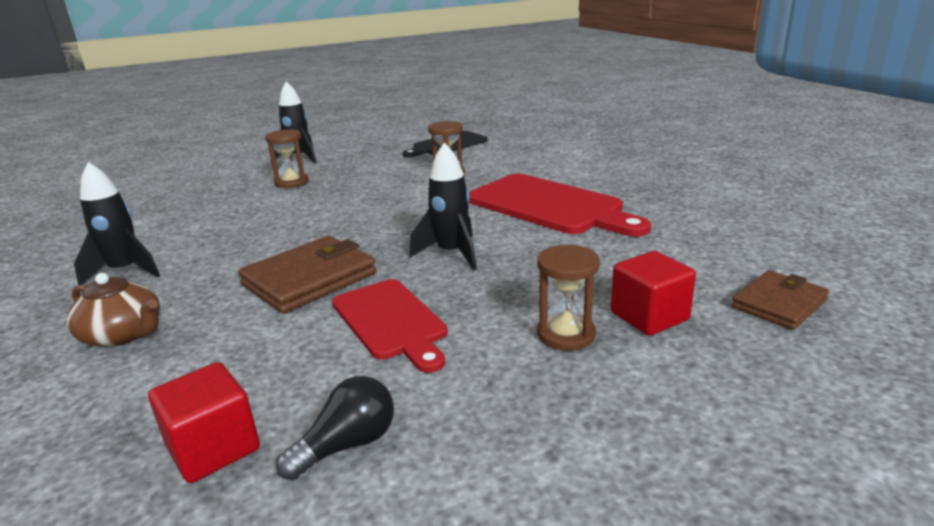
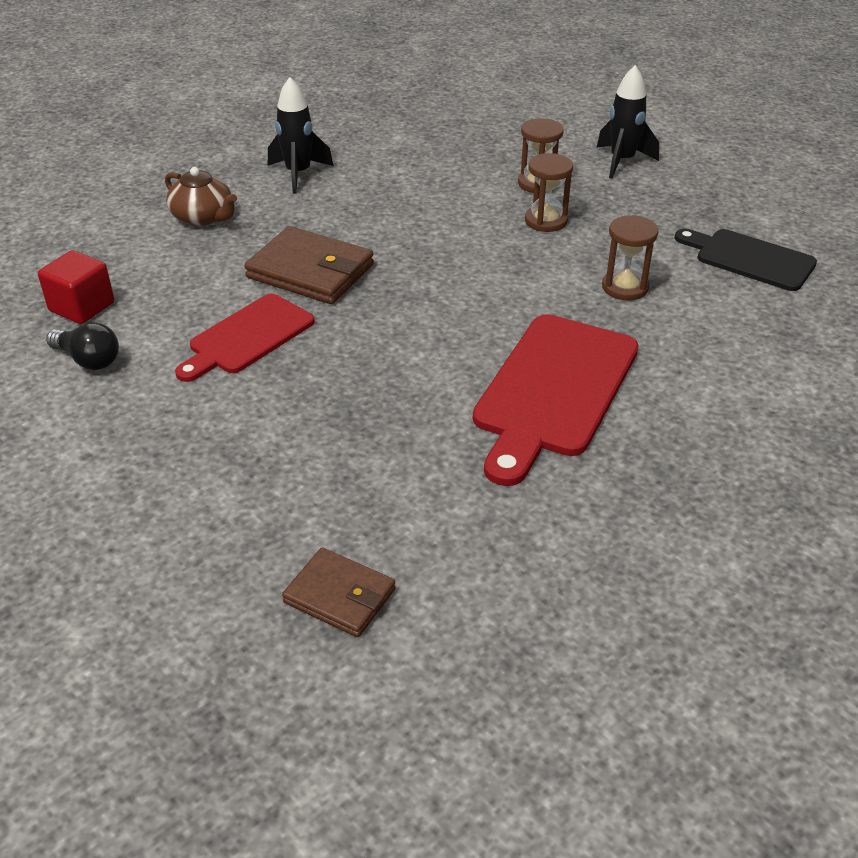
camera: 70 degrees right, 15 degrees up
brown teapot [66,273,160,347] -> brown teapot turned 60 degrees counterclockwise [165,167,237,226]
black rocket [410,142,477,270] -> none
brown hourglass [537,244,600,351] -> brown hourglass moved to [525,153,573,232]
red cube [611,251,696,336] -> none

